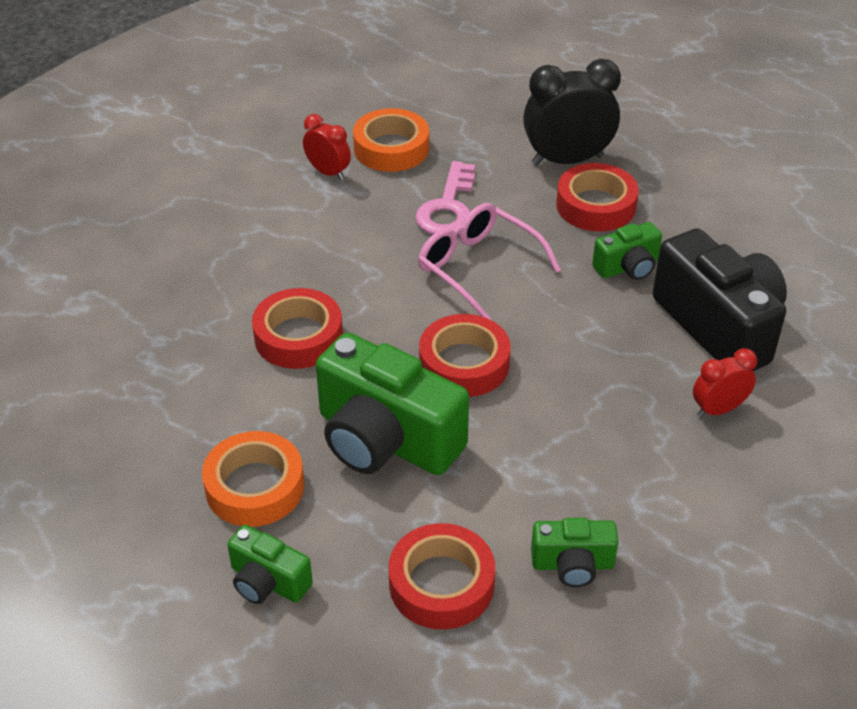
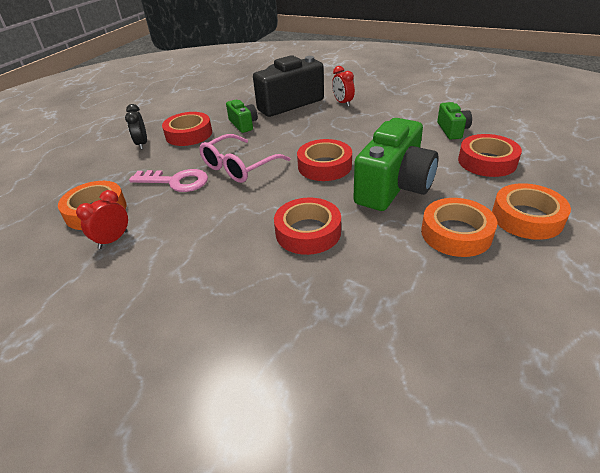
camera: 90 degrees left, 5 degrees down
green camera [227,525,313,604] -> orange tape [492,183,571,240]
black clock [523,59,621,165] -> black clock [125,104,147,149], size x0.55

